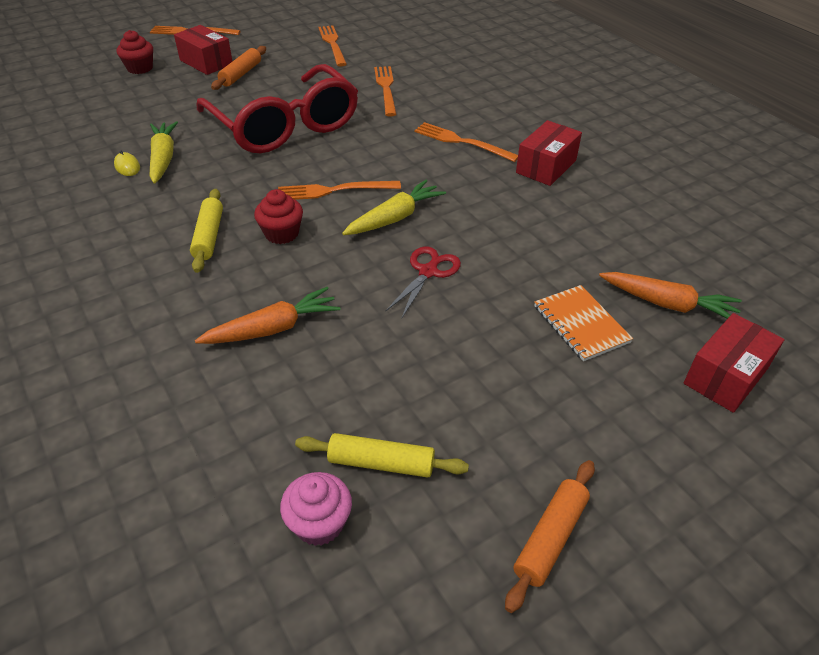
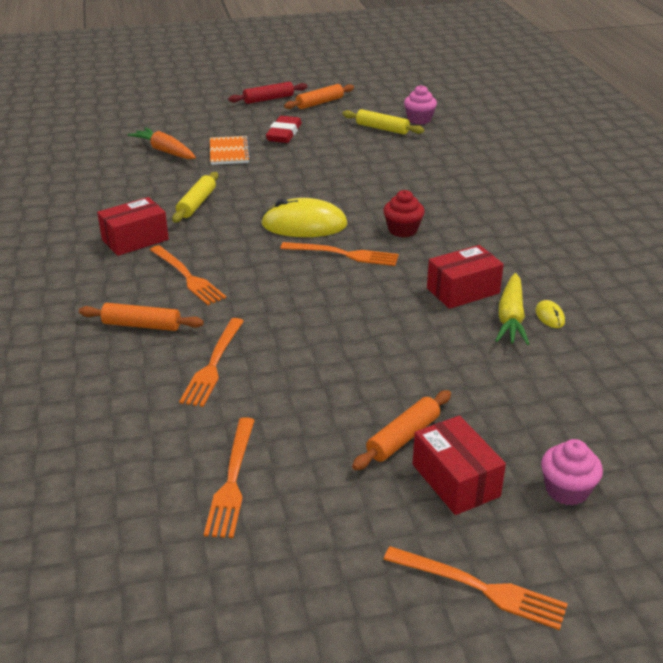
camera: 160 degrees left, 10 degrees down
red cupcake [117,30,153,74] -> pink cupcake [541,439,603,505]
yellow rolling pin [190,189,223,273] -> yellow rolling pin moved to [172,172,218,223]
orange carrot [195,287,341,344] -> none
red glasses [196,64,358,153] -> none
yellow carrot [342,180,446,235] -> yellow mouse [261,198,348,237]
red scissors [385,246,461,318] -> none
red box [684,313,785,413] -> red box moved to [427,245,504,309]
none -> orange rolling pin [79,303,204,331]
none -> red rolling pin [228,82,308,104]
none -> red eraser [266,116,302,143]

